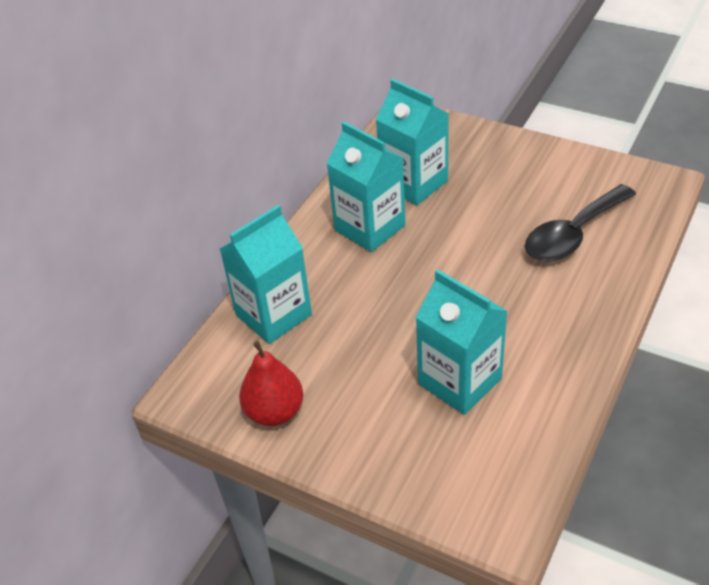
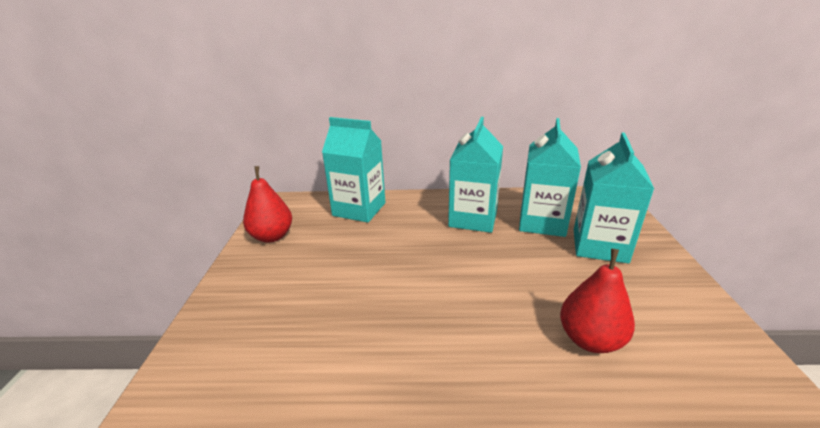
camera: 60 degrees right, 15 degrees down
turquoise carton [416,269,508,415] -> turquoise carton moved to [574,133,654,264]
black spoon [525,184,636,261] -> red pear [560,249,635,353]

